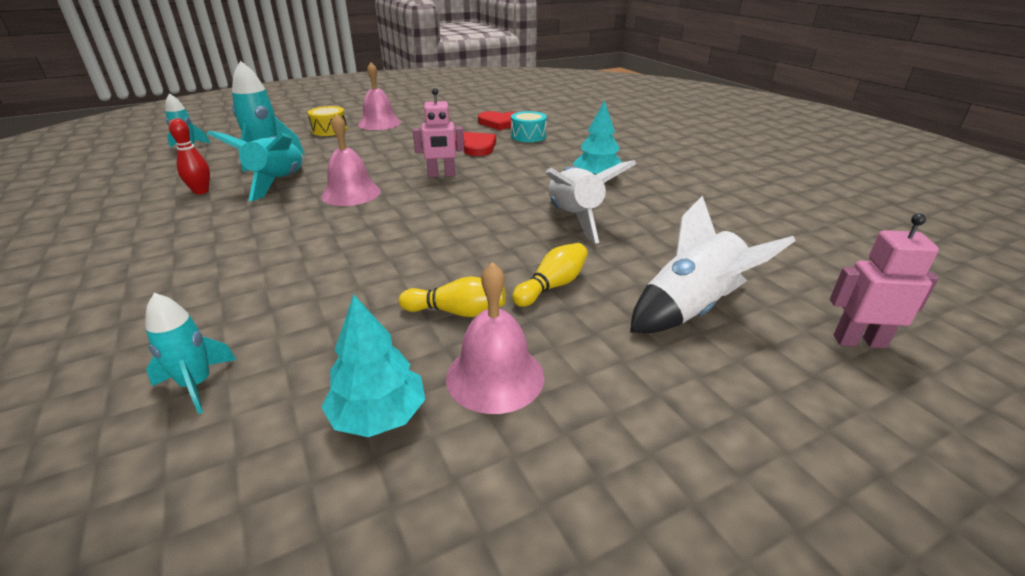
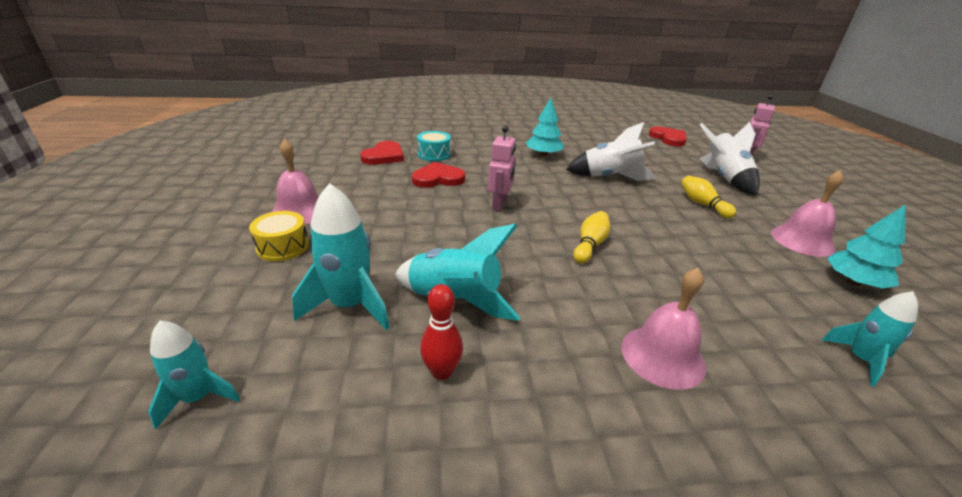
camera: 70 degrees left, 0 degrees up
pink bell [321,114,381,206] -> pink bell moved to [622,268,706,390]
yellow bowling pin [399,276,506,317] -> yellow bowling pin moved to [573,211,610,264]
none -> red heart [649,126,687,146]

